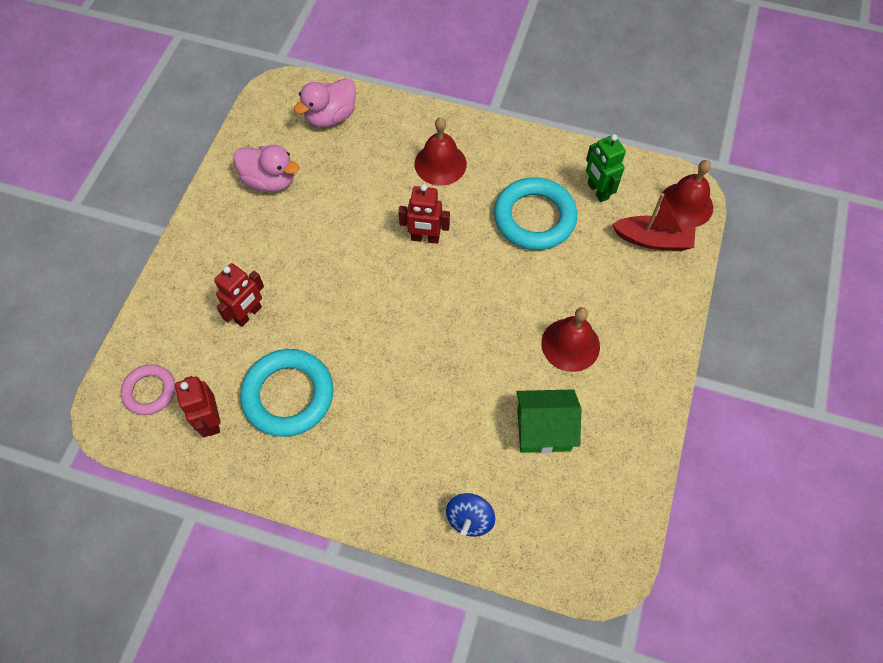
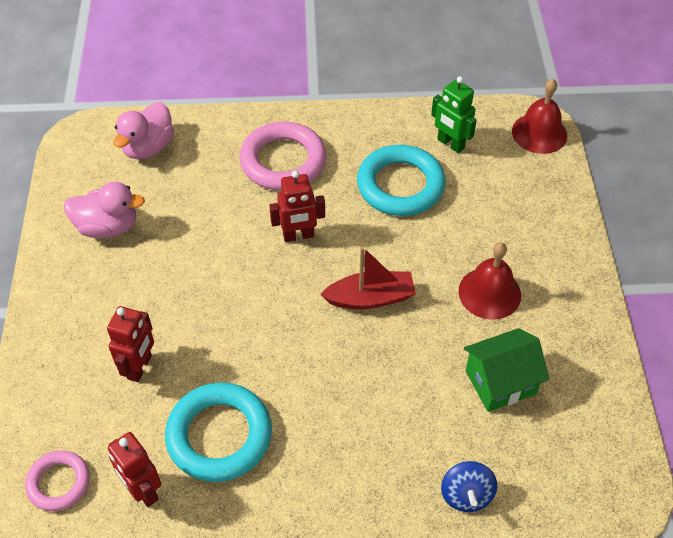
camera: 20 degrees left, 10 degrees down
red bell [414,117,467,186] -> pink ring [239,122,326,191]
red boat [612,193,696,251] -> red boat moved to [320,246,416,309]

